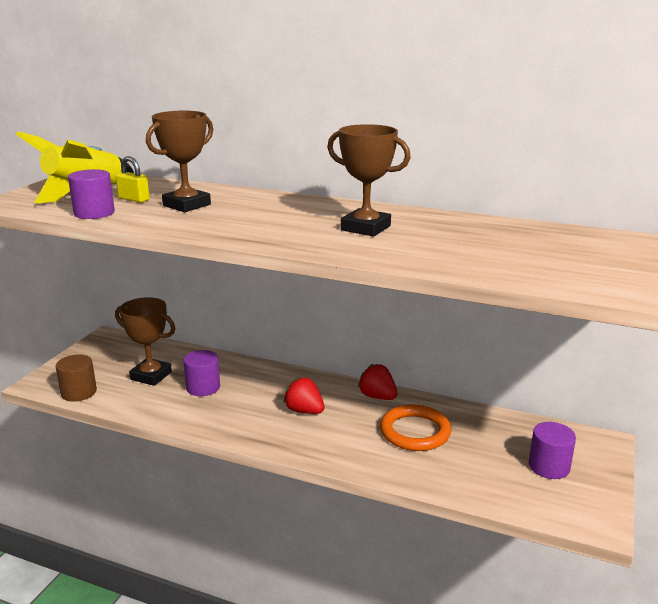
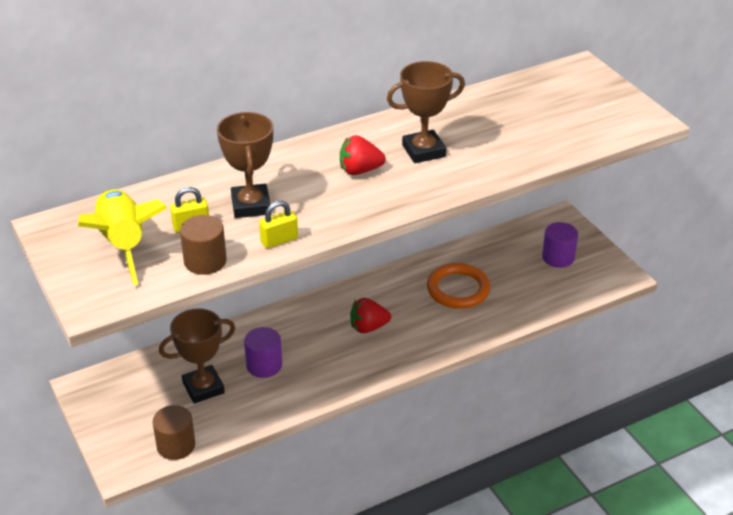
camera: 50 degrees left, 15 degrees up
purple cylinder [68,169,115,219] -> brown cylinder [180,215,227,275]
red strawberry [358,364,397,400] -> red strawberry moved to [340,135,386,175]
none -> yellow padlock [259,201,298,248]

